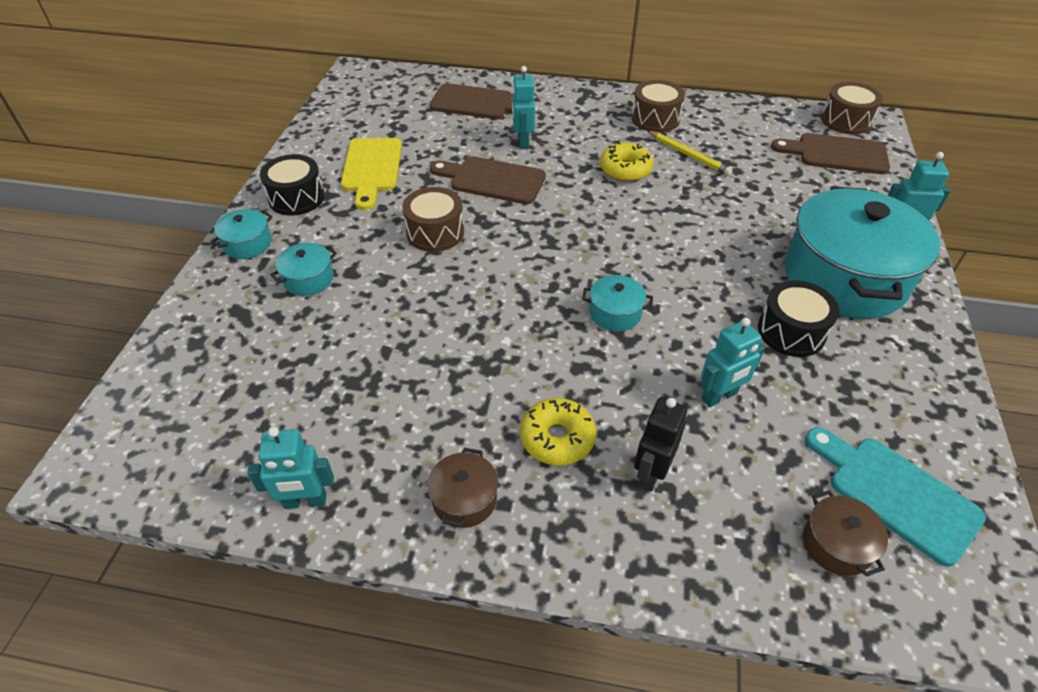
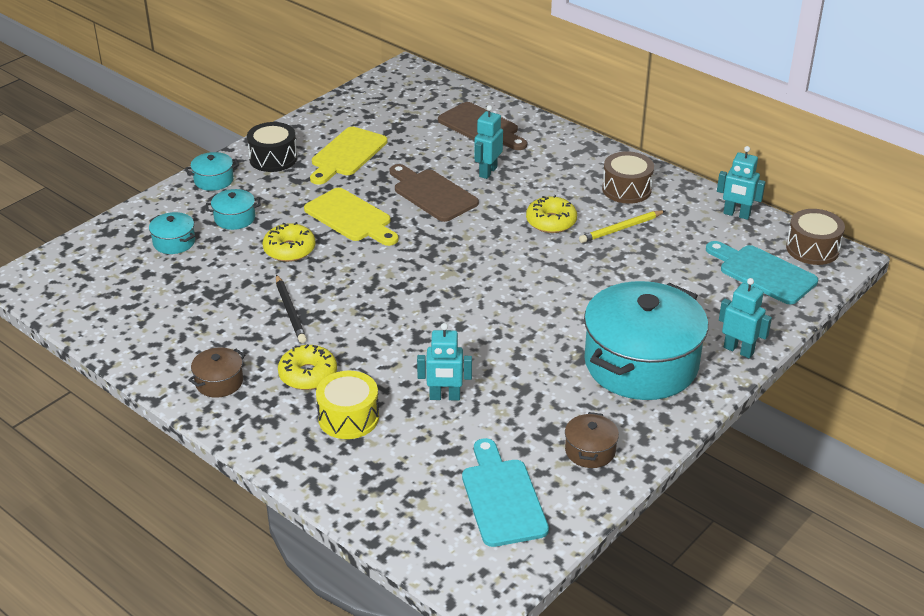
camera: 30 degrees right, 10 degrees down
turquoise robot [247,427,334,509] -> turquoise robot moved to [717,146,765,220]
brown drum [402,187,464,252] -> yellow cutting board [304,188,399,246]
turquoise pot [582,275,653,331] -> turquoise pot moved to [149,212,195,254]
black robot [634,397,687,491] -> yellow drum [316,371,379,439]
yellow pencil [647,131,733,176] -> yellow pencil turned 75 degrees clockwise [579,210,665,243]
black drum [758,280,839,357] -> none
brown cutting board [771,133,890,174] -> turquoise cutting board [706,241,818,305]
brown pot [803,490,888,577] -> brown pot moved to [565,412,619,468]
none -> yellow donut [263,222,315,262]
none -> black pencil [276,274,307,343]

